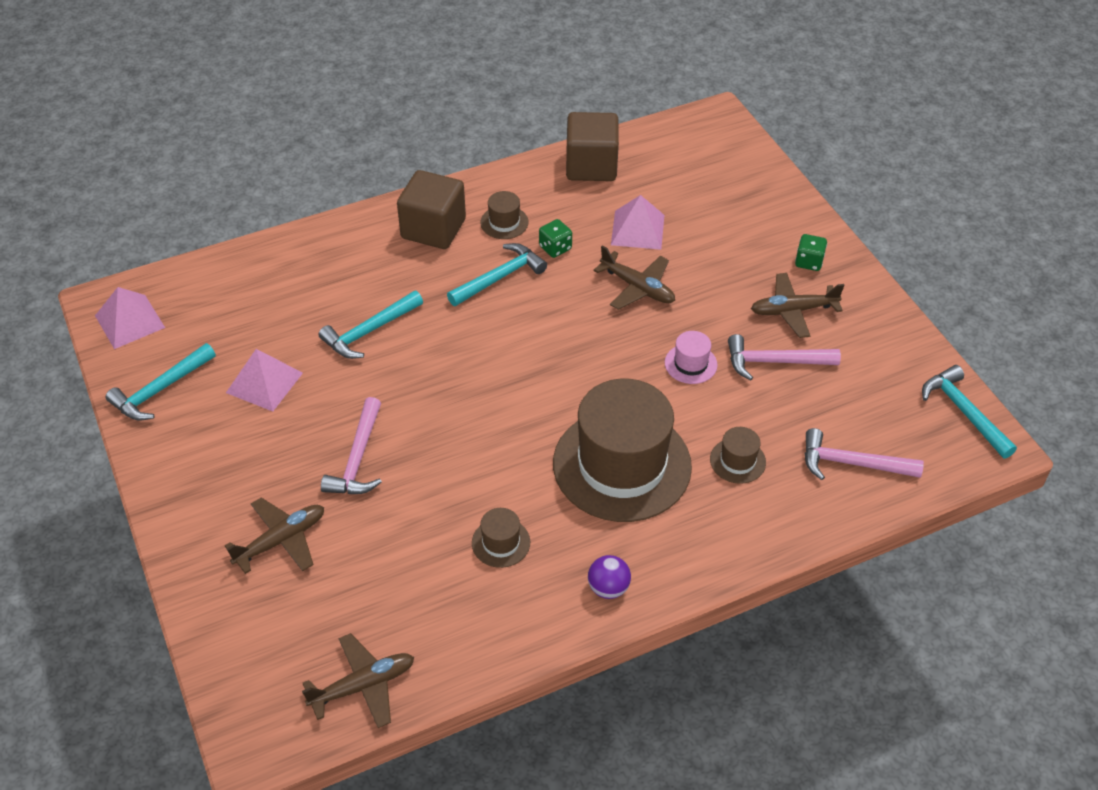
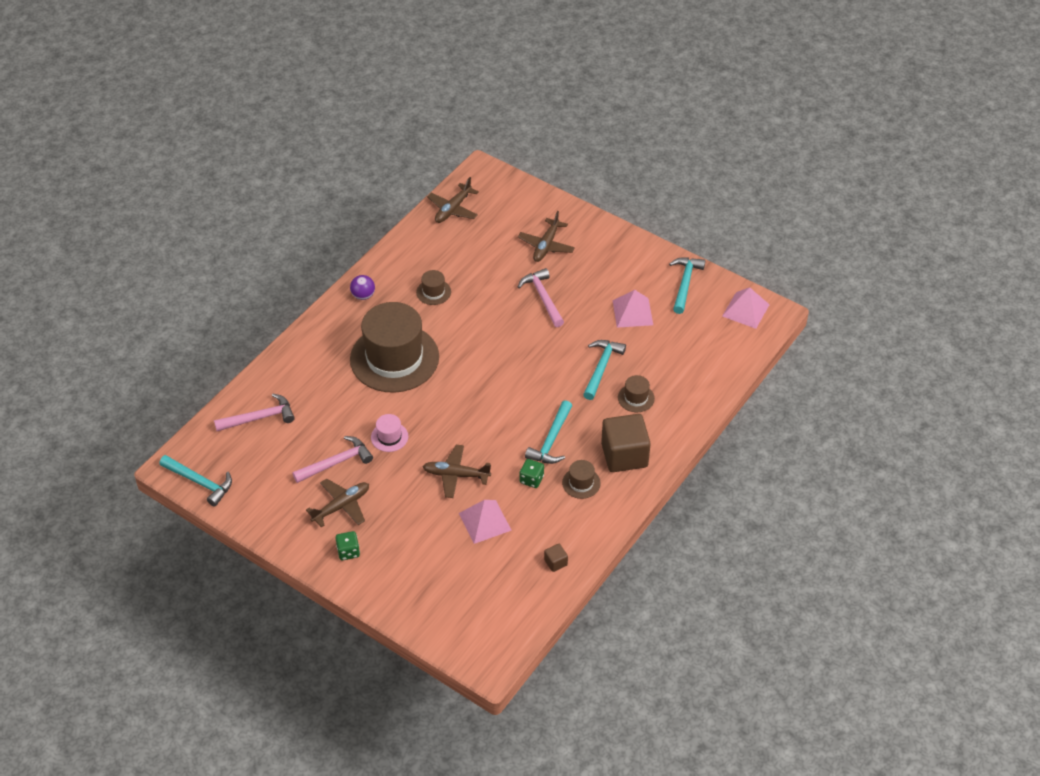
camera: 150 degrees right, 0 degrees up
brown cube [566,112,619,181] -> brown cube [544,544,568,572], size x0.42
brown hat [710,427,766,484] -> brown hat moved to [618,375,655,412]

